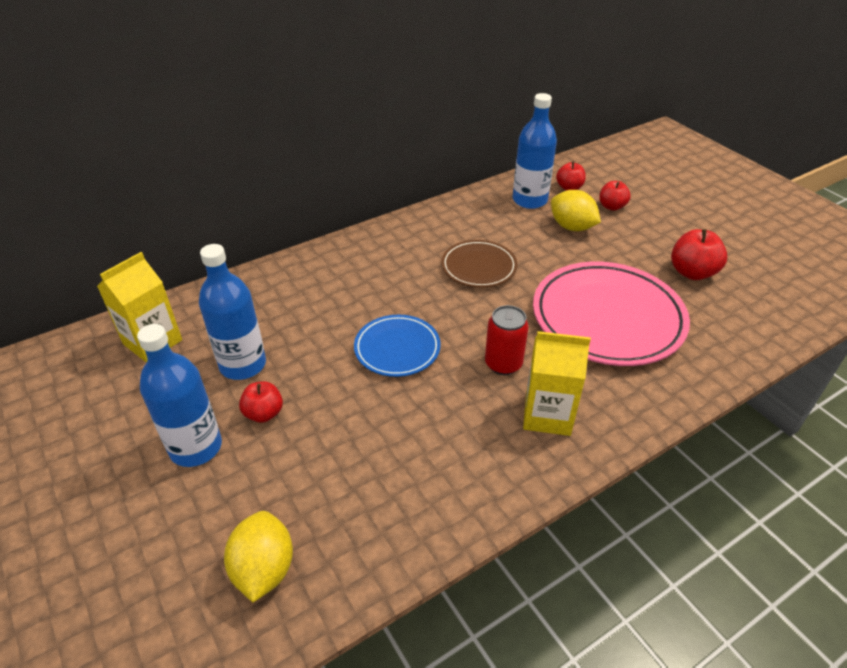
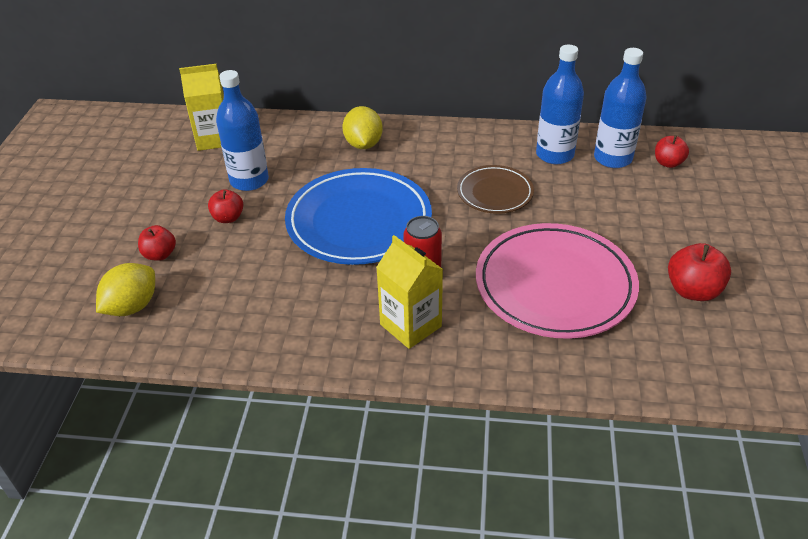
camera: 40 degrees right, 0 degrees up
blue bottle [137,324,222,467] -> blue bottle moved to [536,45,584,164]
blue plate [354,315,441,377] -> blue plate [285,168,432,265], size x1.84
yellow lemon [551,190,601,231] -> yellow lemon moved to [342,106,383,149]
red apple [599,181,631,211] -> red apple moved to [138,225,176,261]

